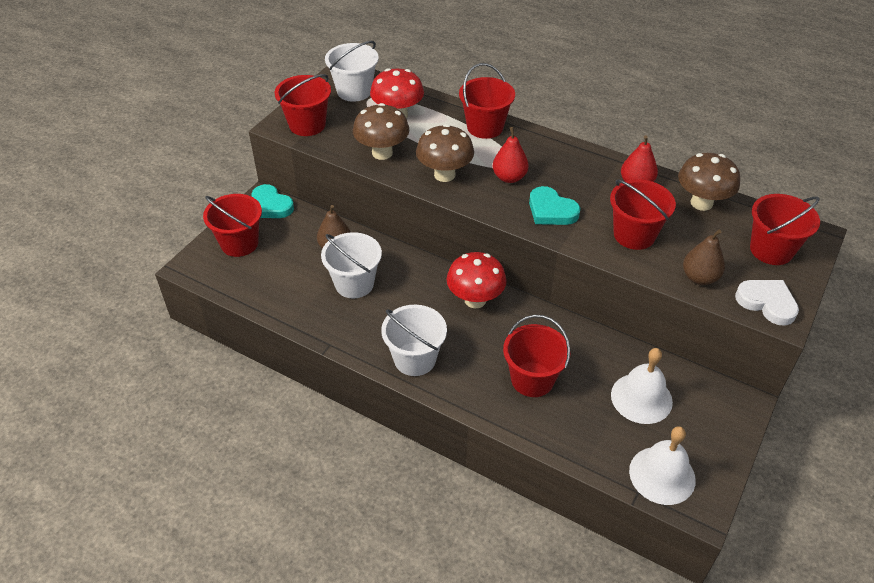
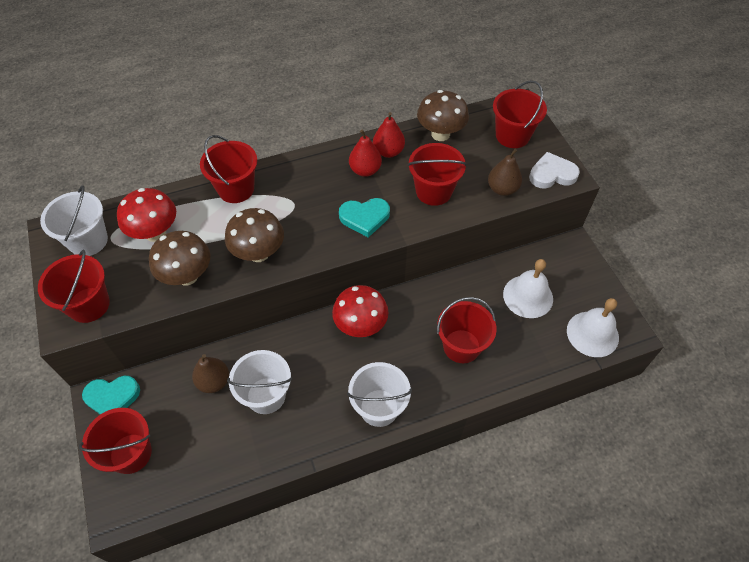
camera: 50 degrees left, 10 degrees up
red pear [493,127,529,183] -> red pear moved to [349,129,382,177]

